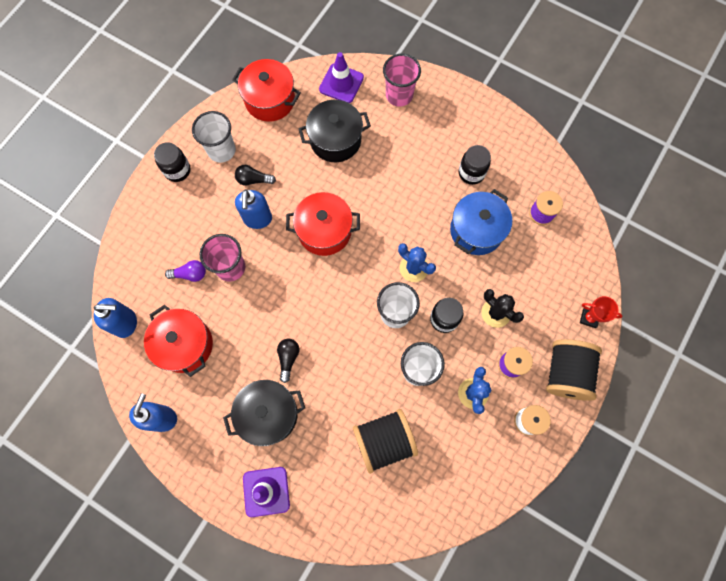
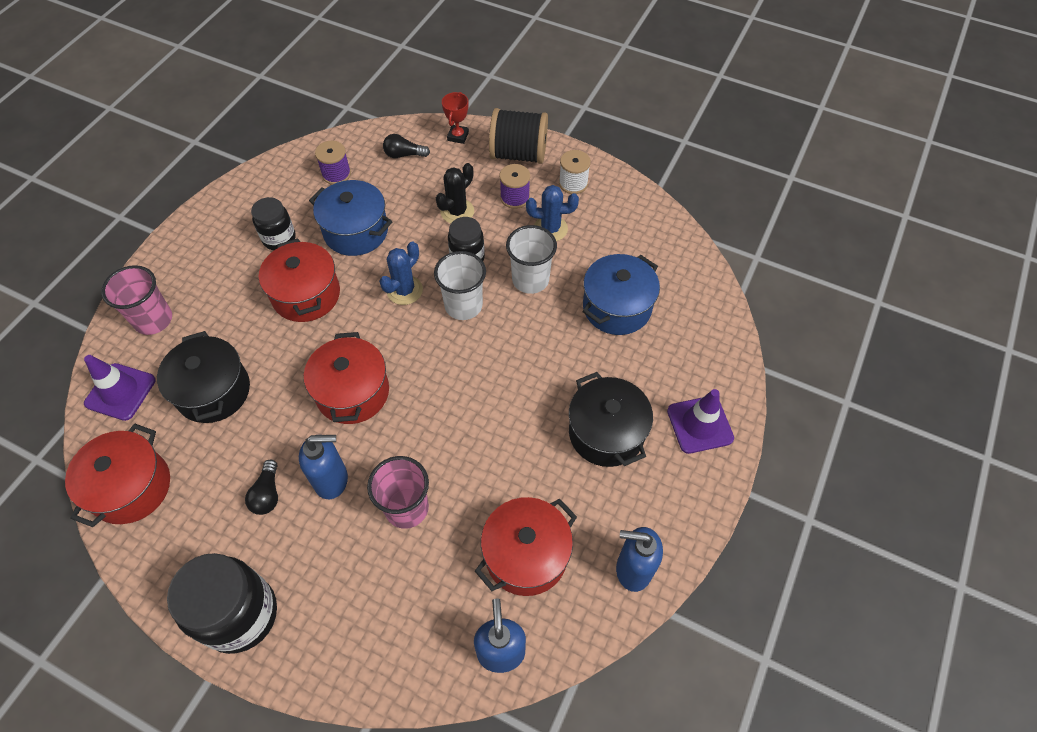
camera: 95 degrees left, 15 degrees down
black jar [154,142,190,182] -> black jar [167,553,277,654], size x1.71
purple light bulb [165,260,206,282] -> none
white cup [192,111,236,163] -> none
black light bulb [277,339,300,383] -> black light bulb moved to [383,134,430,158]
black spool [353,409,418,474] -> blue pot [582,254,660,335]
none -> red pot [259,238,340,322]

